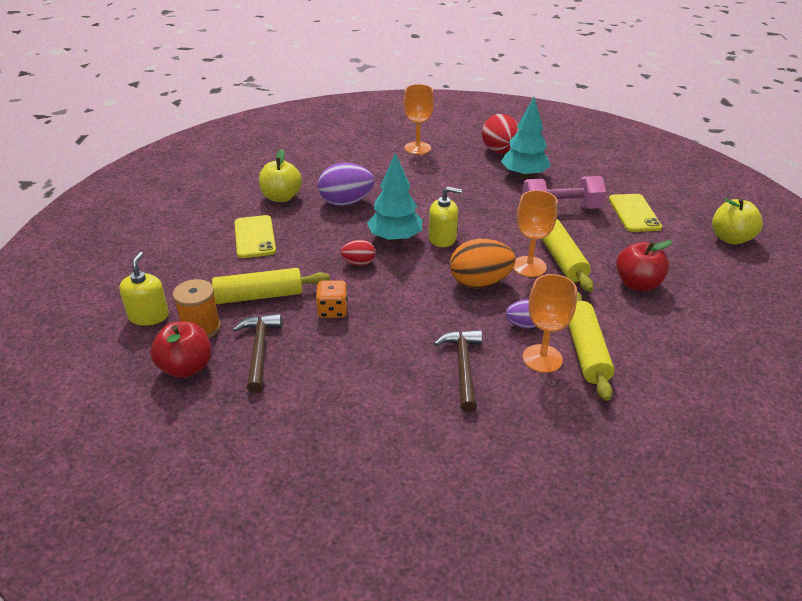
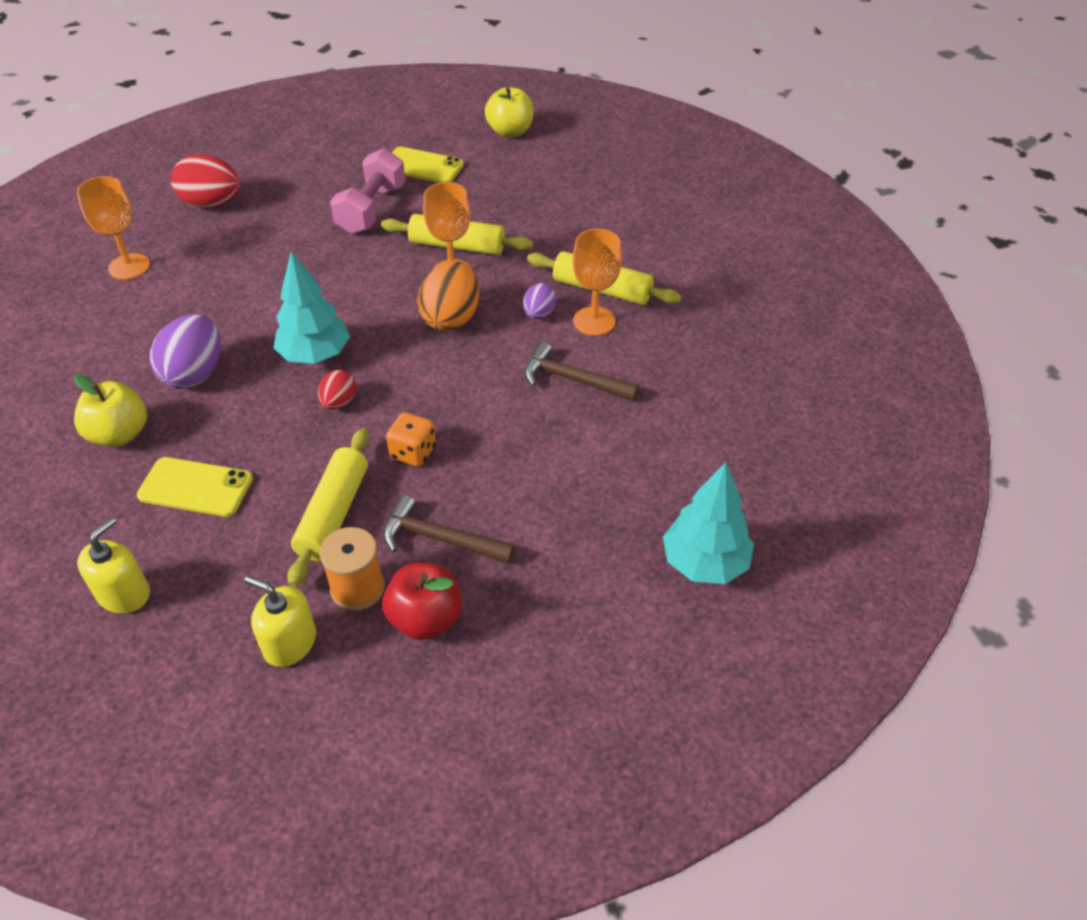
camera: 65 degrees left, 10 degrees up
yellow soap dispenser [429,187,462,247] -> yellow soap dispenser moved to [77,517,150,613]
turquoise tree [501,97,550,178] -> turquoise tree moved to [663,462,754,584]
red apple [616,240,672,291] -> none

